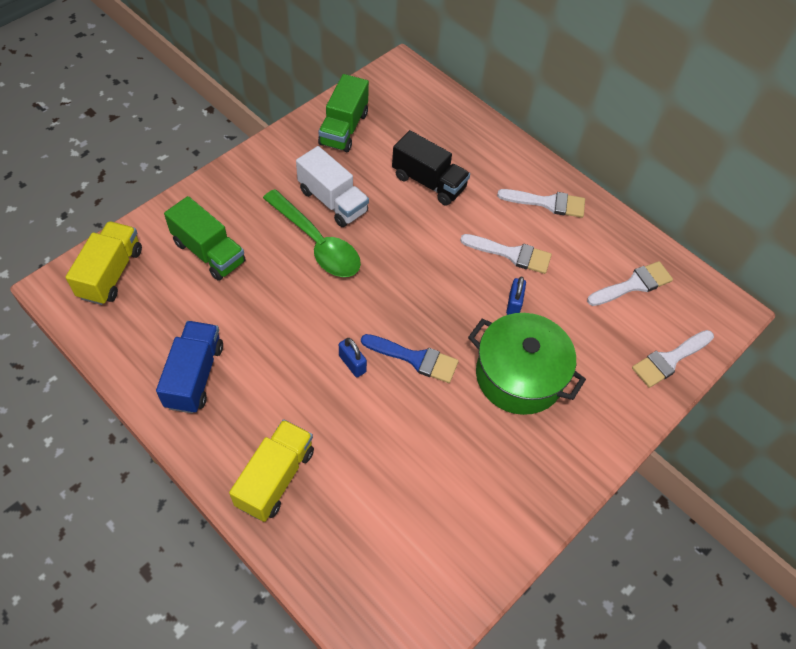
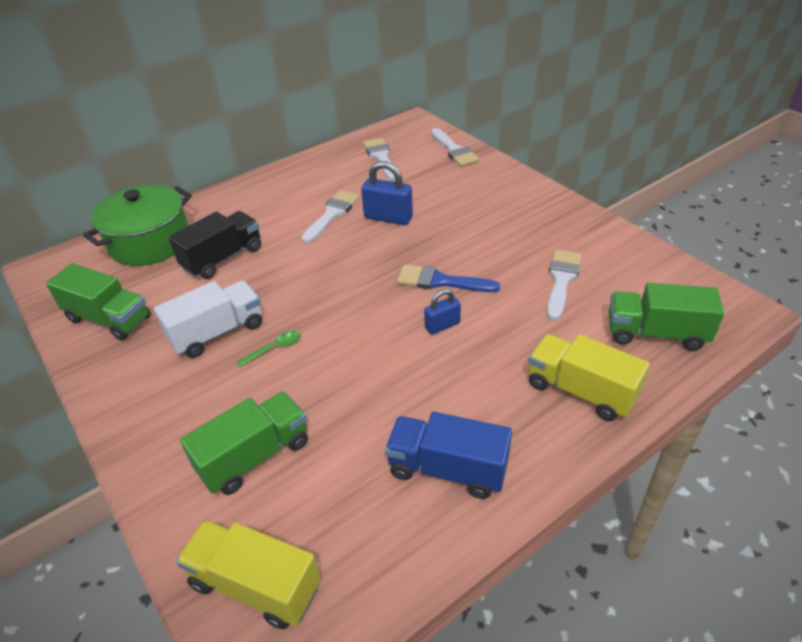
camera: 75 degrees left, 15 degrees down
green spoon [263,189,361,277] -> green spoon [237,330,301,367], size x0.41
blue brush [361,334,459,383] -> blue brush turned 105 degrees counterclockwise [397,264,500,292]
green pot [468,313,586,415] -> green pot moved to [83,184,192,266]
white brush [497,189,585,218] -> white brush moved to [547,250,582,320]
blue padlock [506,277,526,315] -> blue padlock [361,161,413,225], size x1.64
none -> green truck [609,283,724,351]

